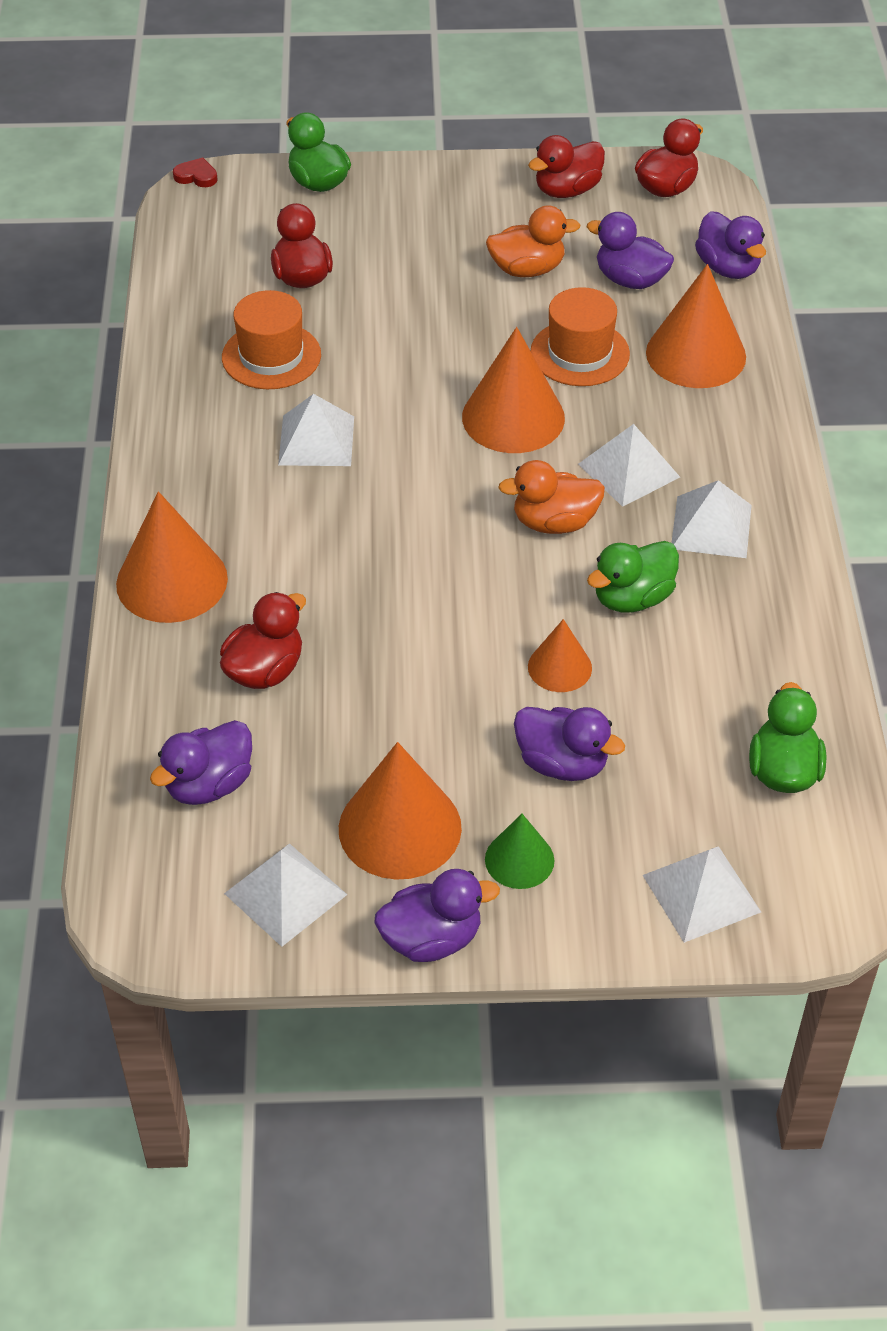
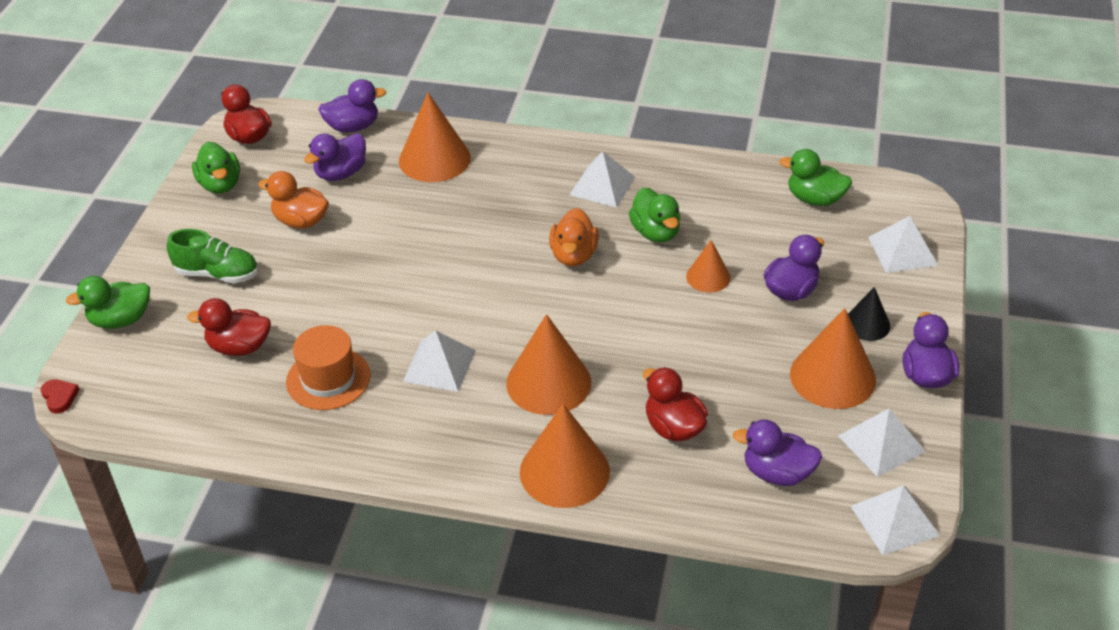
camera: 75 degrees left, 5 degrees down
purple duck [150,720,252,805] -> purple duck turned 135 degrees clockwise [732,419,822,486]
red heart [173,157,218,187] -> red heart turned 120 degrees clockwise [41,379,80,413]
orange cone [462,327,565,453] -> orange cone moved to [506,314,591,415]
green cone [485,814,554,889] -> black cone [848,287,890,341]
orange duck [486,205,580,277] -> orange duck turned 75 degrees counterclockwise [258,171,329,228]
red duck [528,135,605,198] -> green duck [192,142,240,194]
orange hat [531,287,630,386] -> none
white pyramid [578,424,680,507] -> white pyramid moved to [851,486,940,555]
none -> green shoe [167,229,258,283]

